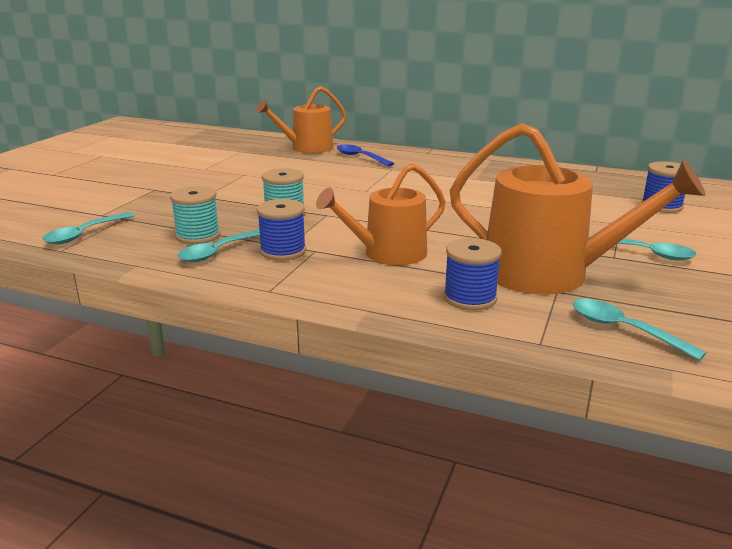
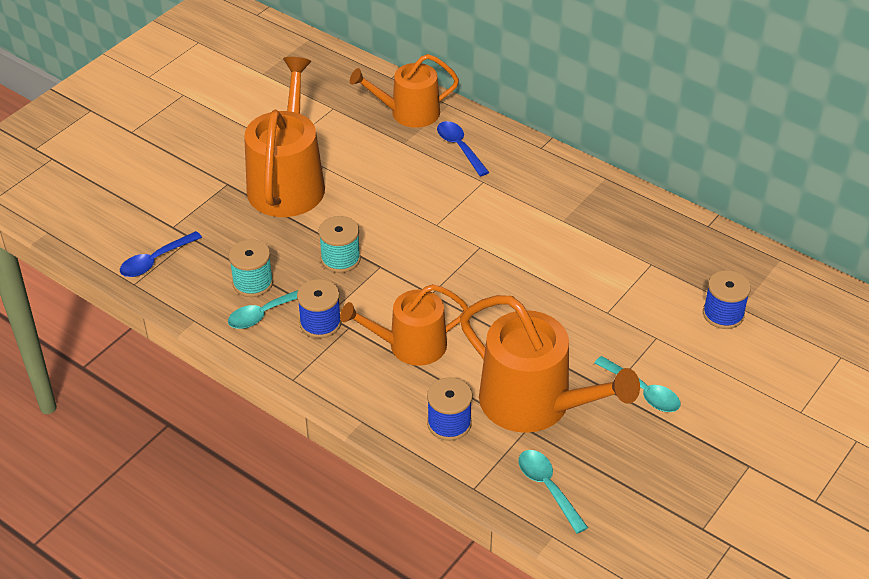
camera: 15 degrees right, 20 degrees up
turquoise spoon [42,212,135,244] -> blue spoon [120,231,202,277]
none -> orange watering can [244,57,325,217]

